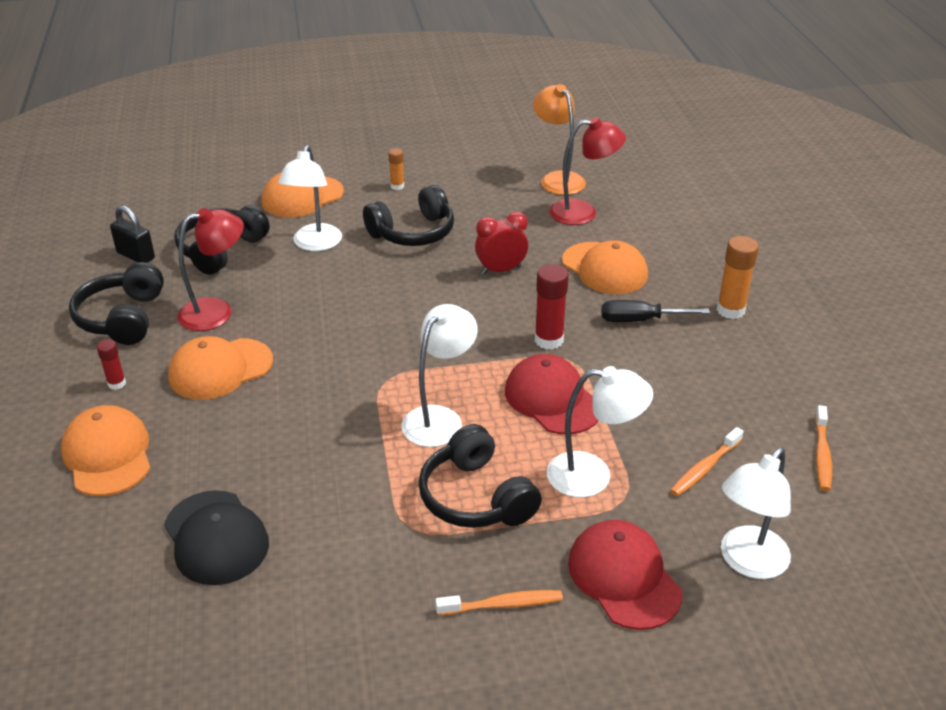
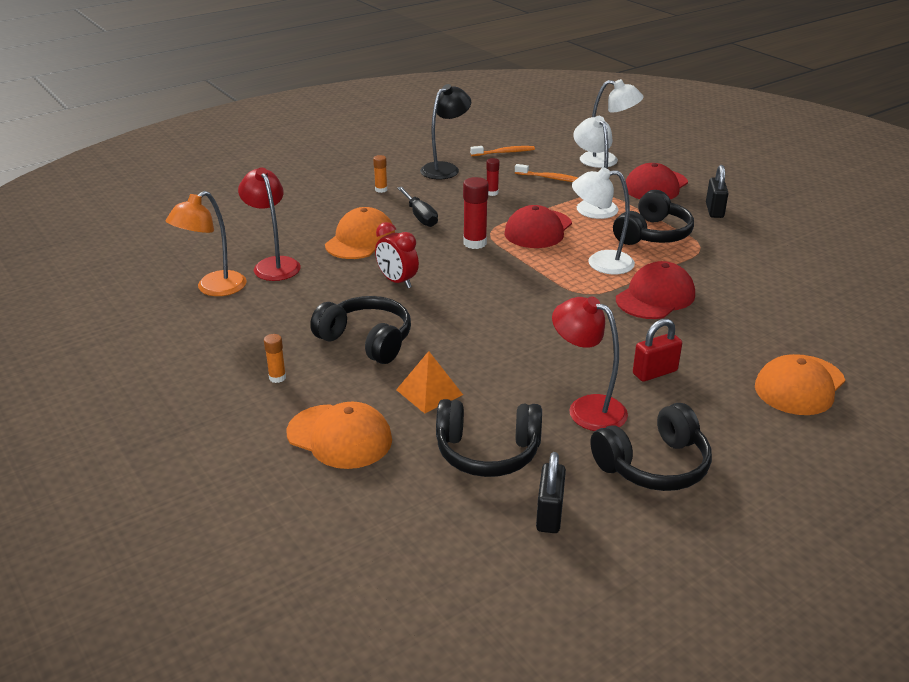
camera: 115 degrees left, 5 degrees down
red glue stick [97,339,126,390] -> red glue stick moved to [486,158,499,196]
black cap [164,490,269,585] -> none
orange cap [168,336,273,400] -> red padlock [633,319,682,382]
white lamp [278,145,342,251] -> orange pyramid [396,351,463,414]
orange toothbrush [436,590,563,615] -> black padlock [706,165,729,218]
orange glue stick [717,236,759,319] -> orange glue stick [373,155,387,193], size x0.58
none -> black lamp [420,84,471,179]
none -> red cap [616,261,695,319]

